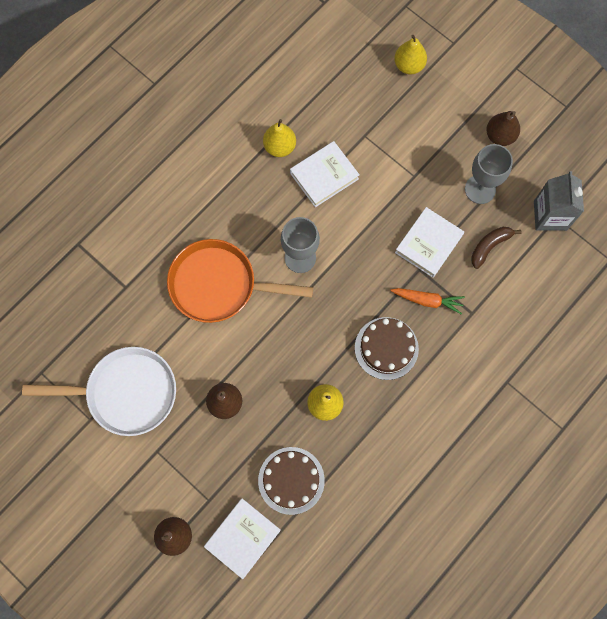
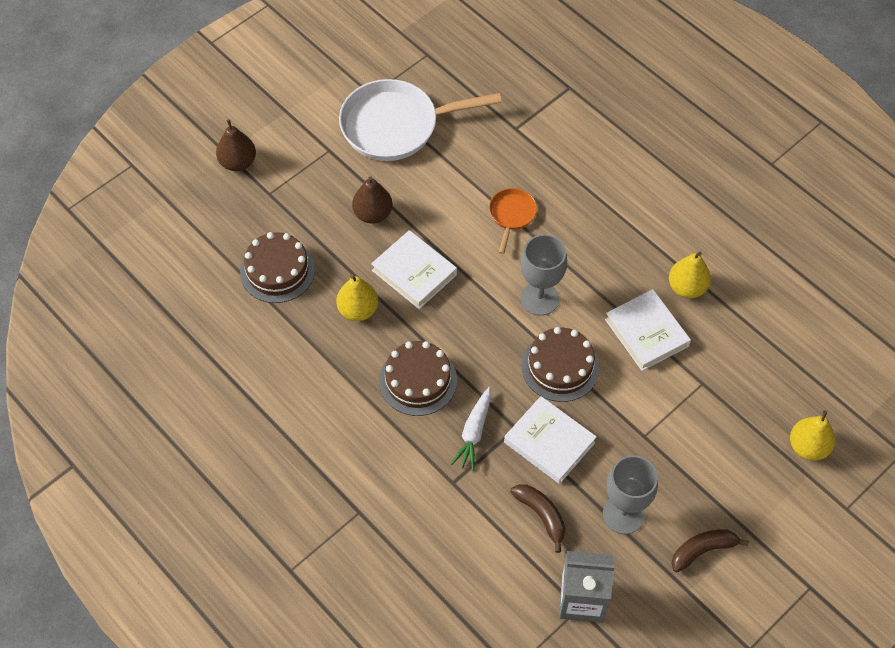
camera: 95 degrees right, 15 degrees down
white pan [22,347,176,436] -> white pan turned 75 degrees clockwise [339,79,502,161]
orange pan [167,239,313,323] -> orange pan [489,188,537,254], size x0.48
white book [204,499,281,579] -> white book moved to [371,230,457,309]
orange carrot [390,288,465,315] -> white carrot [451,387,491,471]
brown pear [486,111,520,146] -> brown banana [671,529,749,572]
none -> brown cake [522,327,600,402]

